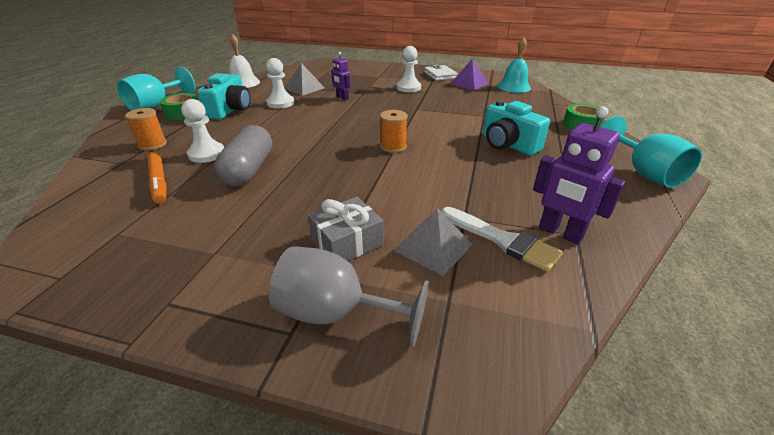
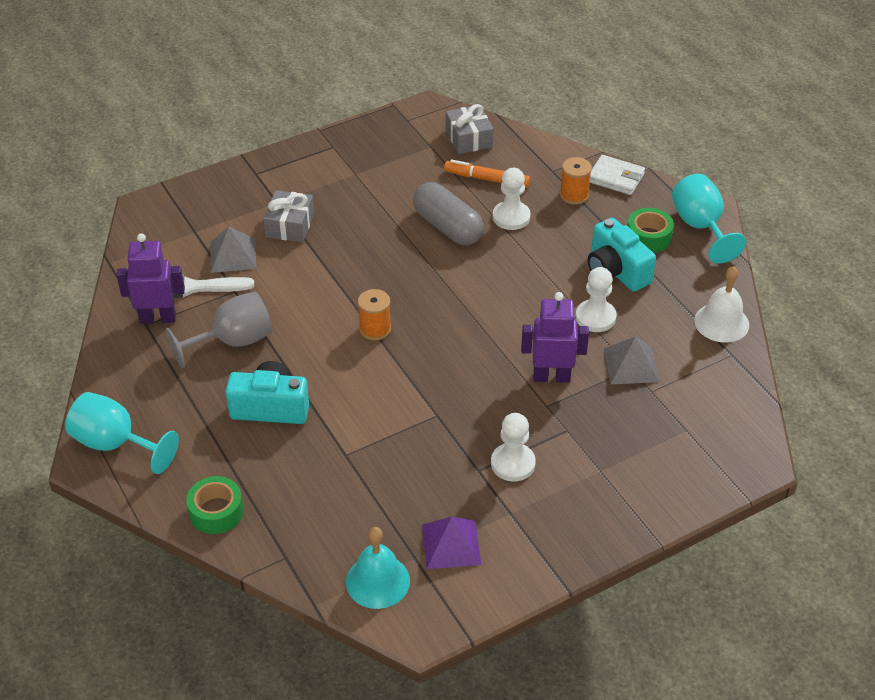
camera: 135 degrees right, 10 degrees up
grey goblet [269,246,429,347] -> grey goblet moved to [166,292,273,368]
purple robot [331,52,351,100] -> purple robot [521,292,589,383], size x1.66
white wallet [424,65,458,81] -> white wallet moved to [590,155,645,195]
none -> grey gift [445,104,494,154]

